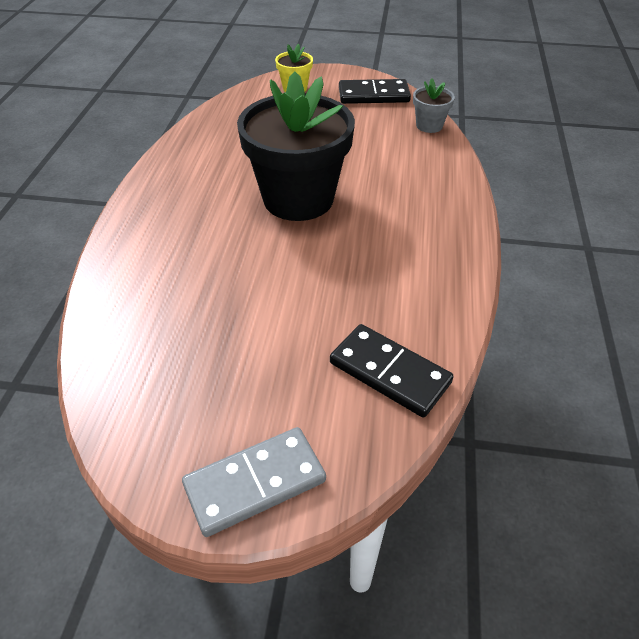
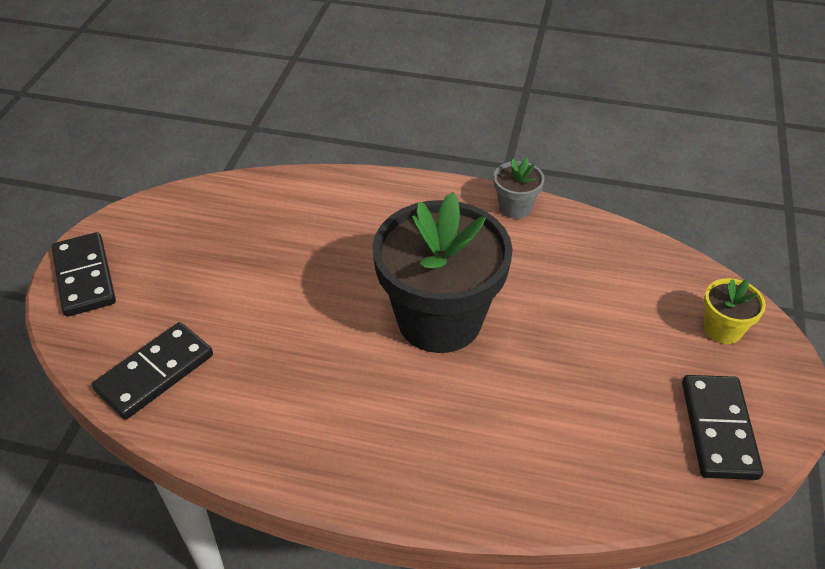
camera: 95 degrees right, 0 degrees up
grey domino [182,427,326,537] -> black domino [52,232,116,317]
grey flower pot [413,78,455,133] -> grey flower pot moved to [494,157,545,219]

